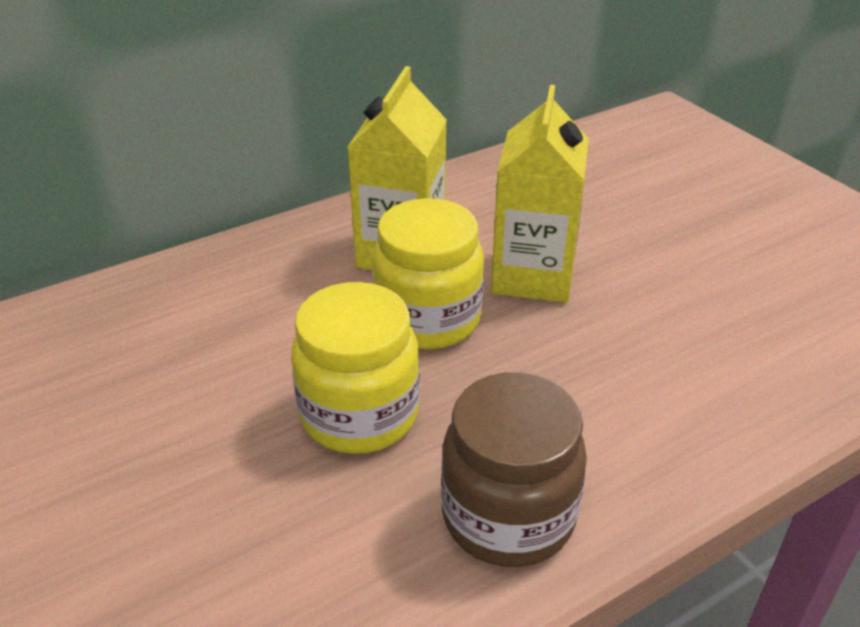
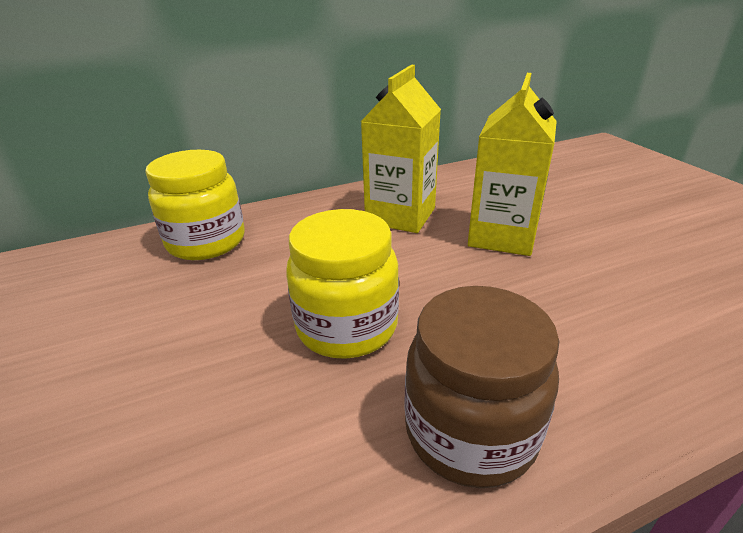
camera: 10 degrees right, 5 degrees down
yellow jar [372,198,484,349] -> yellow jar moved to [145,150,245,260]

